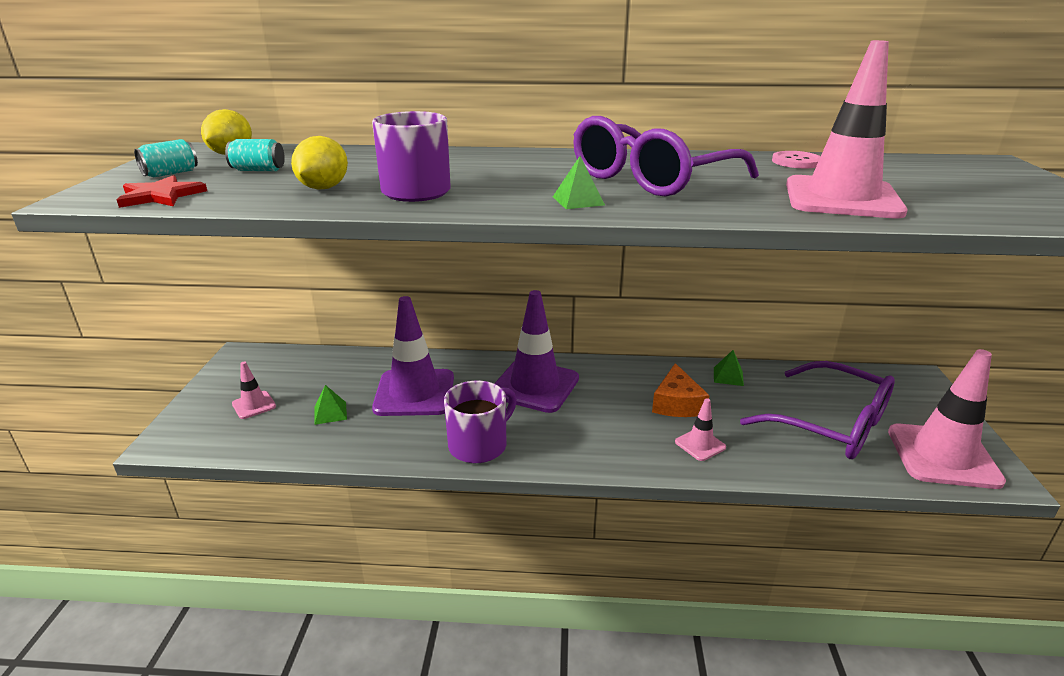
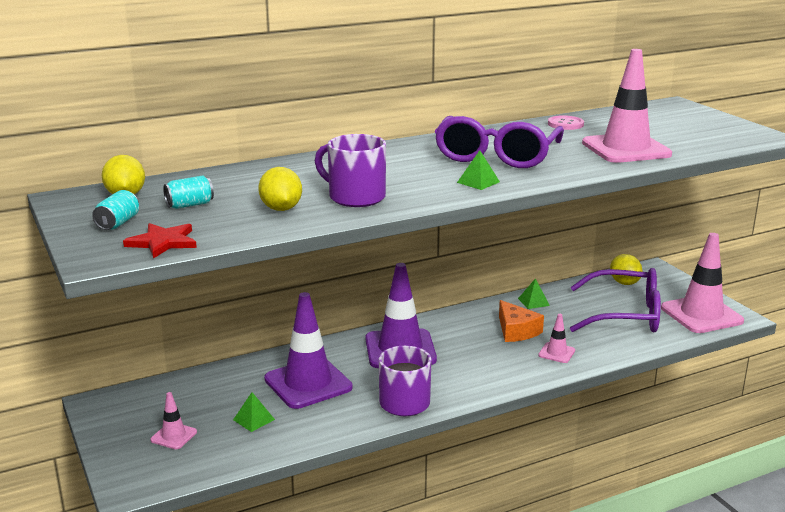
camera: 30 degrees left, 5 degrees down
none -> yellow lemon [610,254,643,285]

